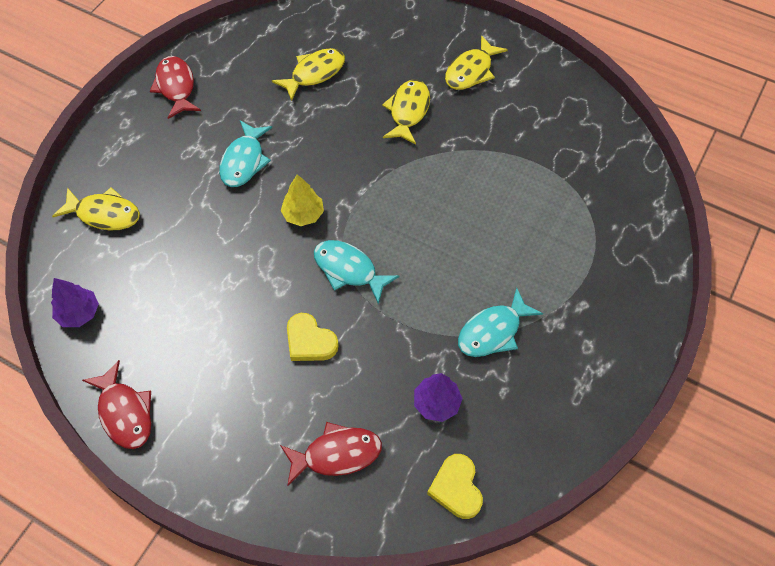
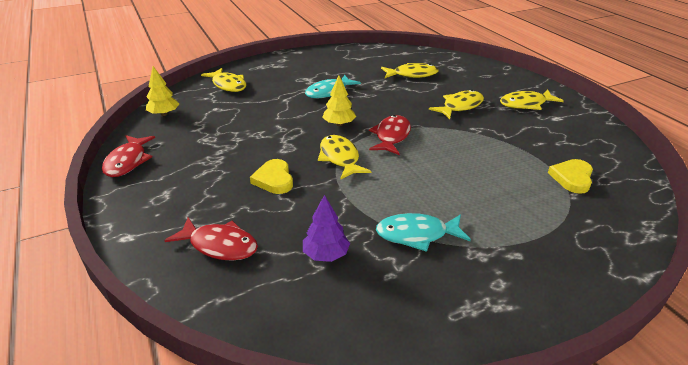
camera: 35 degrees right, 25 degrees down
purple tree [51,278,99,327] -> yellow tree [146,66,179,116]
red fish [150,56,201,119] -> red fish moved to [369,115,411,155]
turquoise fish [314,240,399,304] -> yellow fish [318,135,371,179]
yellow heart [427,454,483,519] -> yellow heart moved to [548,159,593,194]

